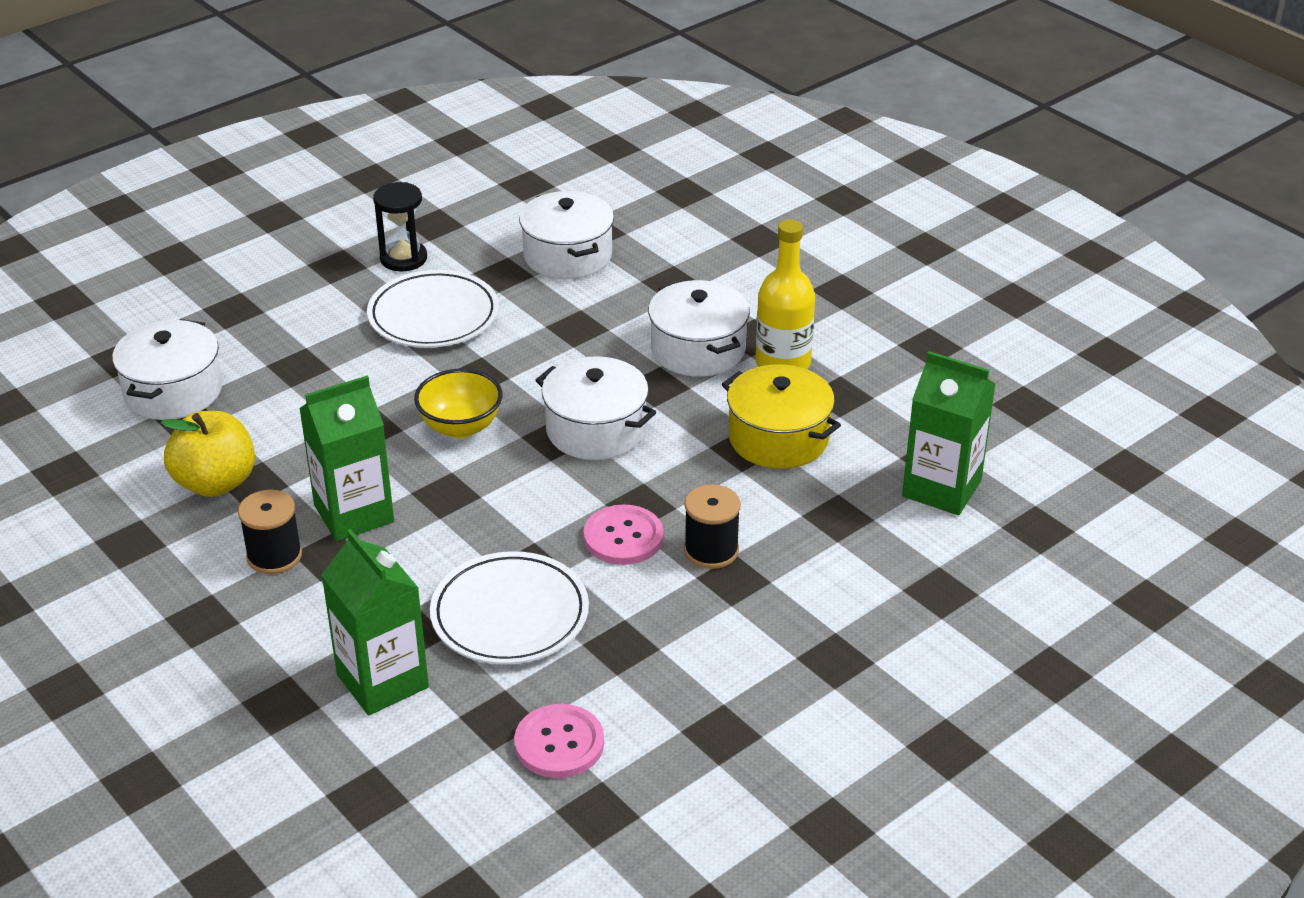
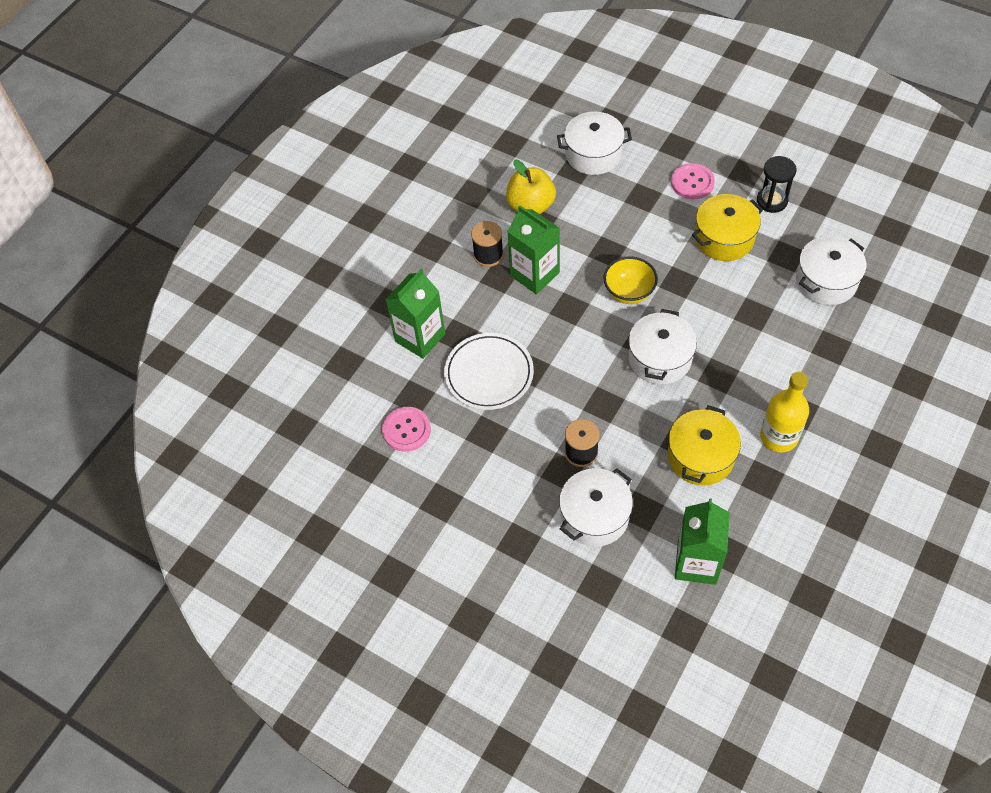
camera: 75 degrees right, 20 degrees up
white plate [367,270,499,348] -> yellow pot [692,194,763,261]
pink button [584,504,663,565] -> pink button moved to [671,163,715,199]
white pot [648,280,750,377] -> white pot moved to [559,468,633,546]

